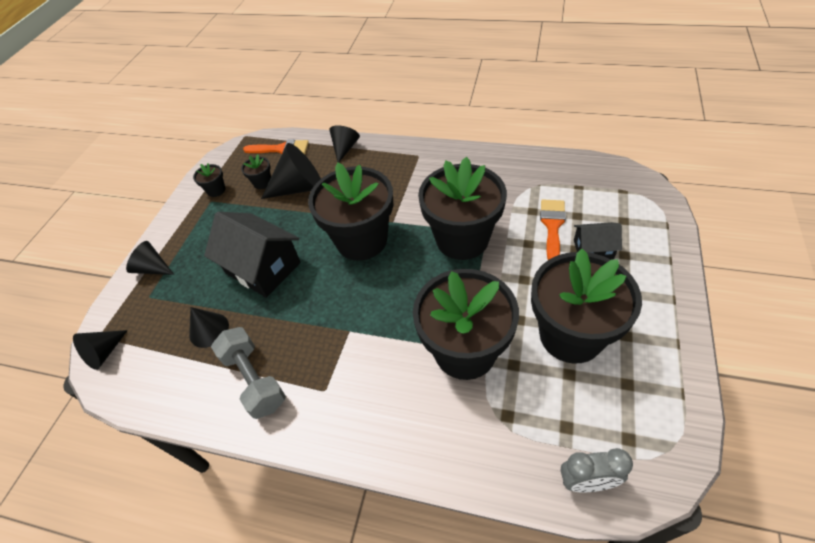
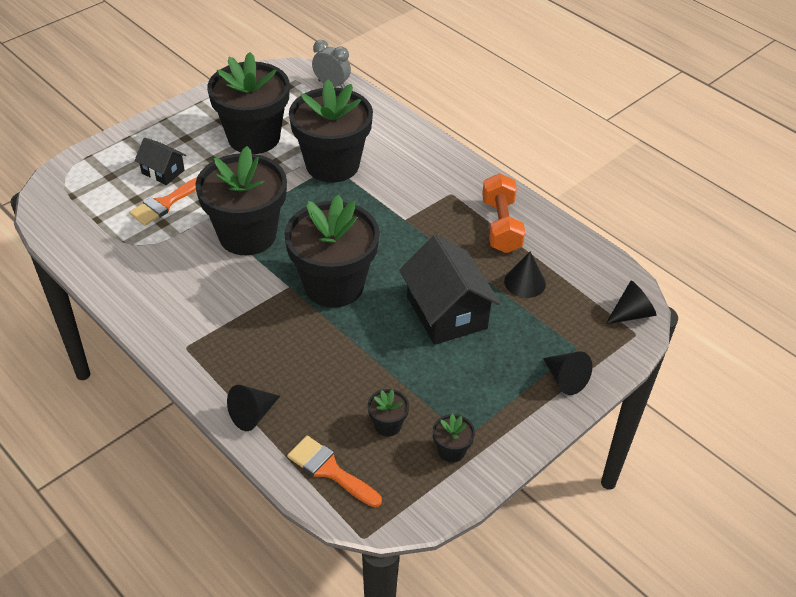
camera: 155 degrees left, 5 degrees down
grey dumbbell [211,327,286,419] -> orange dumbbell [482,173,525,253]
black cone [261,143,321,199] -> none

